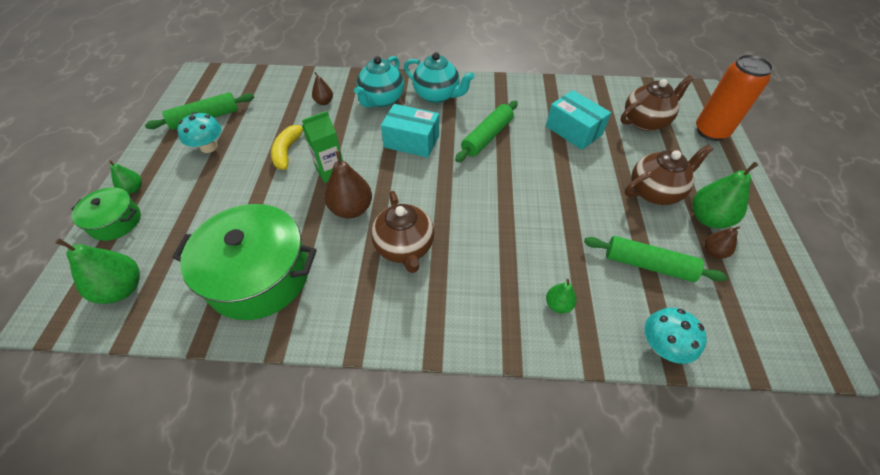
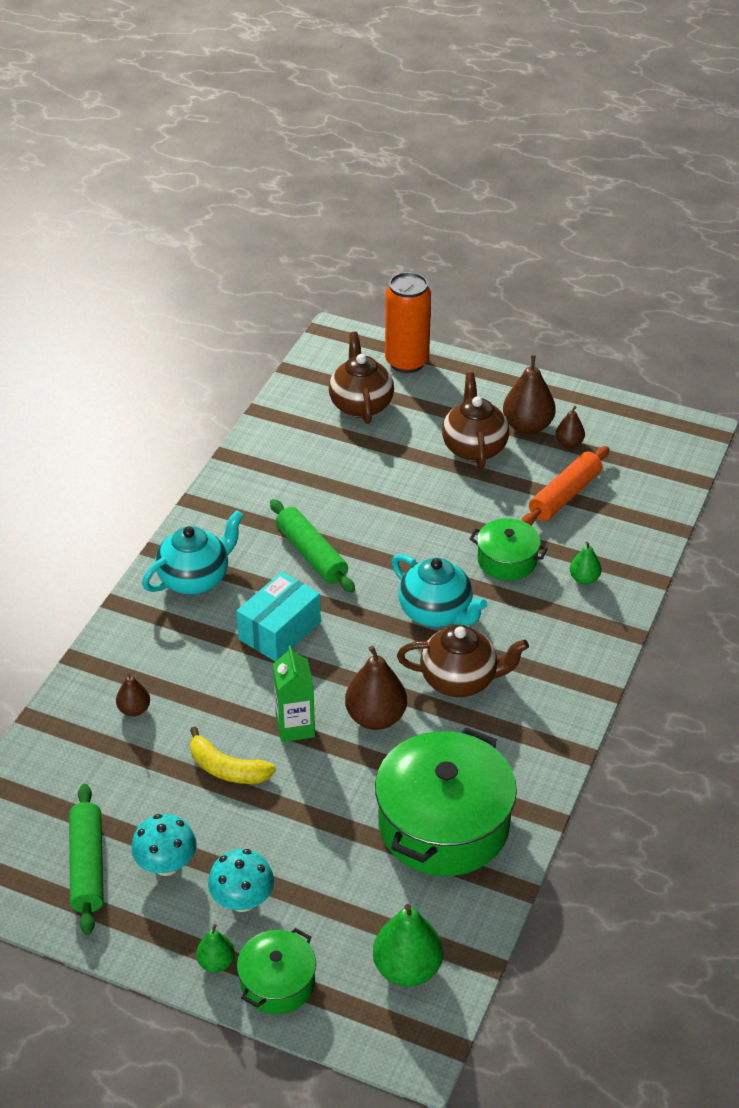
camera: 70 degrees left, 10 degrees down
turquoise teapot [354,56,404,108] -> turquoise teapot moved to [392,554,487,627]
turquoise box [546,90,611,150] -> none
green rolling pin [584,236,727,282] -> orange rolling pin [521,446,609,525]
turquoise mushroom [645,308,707,364] -> turquoise mushroom moved to [208,849,274,912]
green pear [692,162,758,228] -> brown pear [503,355,556,434]
none -> green pot [470,518,548,581]

